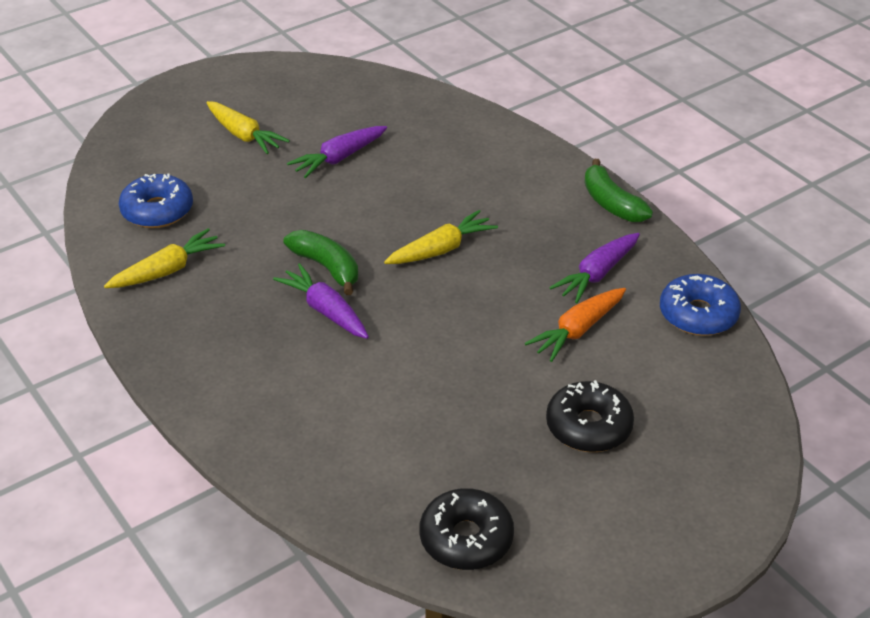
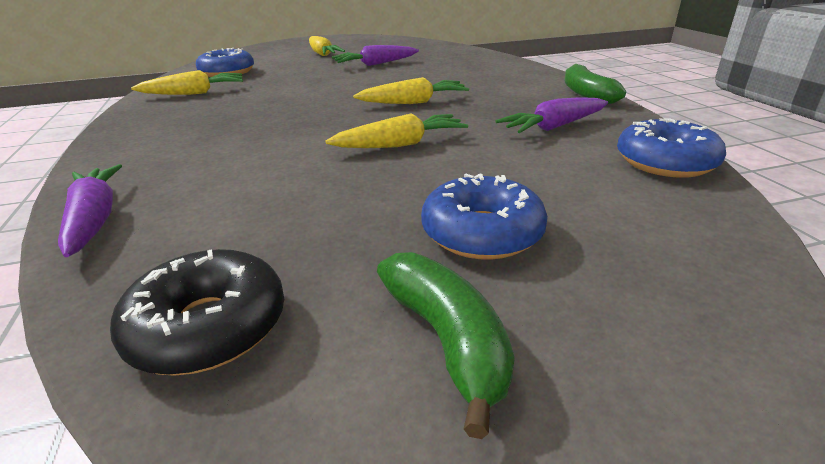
camera: 20 degrees right, 10 degrees down
purple carrot [273,263,369,339] -> purple carrot moved to [58,164,122,257]
green banana [283,230,358,295] -> green banana moved to [377,252,515,439]
orange carrot [525,288,626,362] -> none
black donut [546,380,634,452] -> blue donut [421,173,548,260]
none -> yellow carrot [326,113,468,148]

